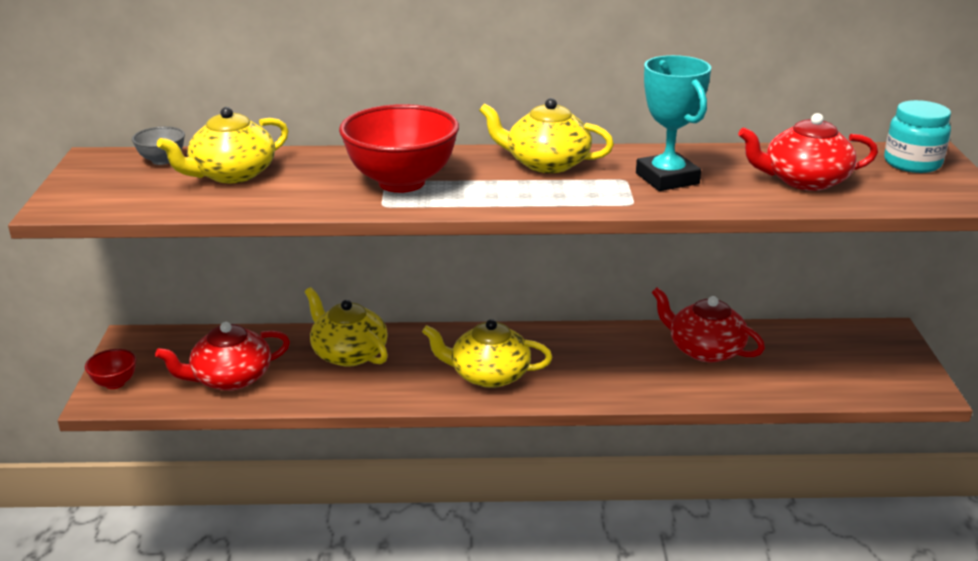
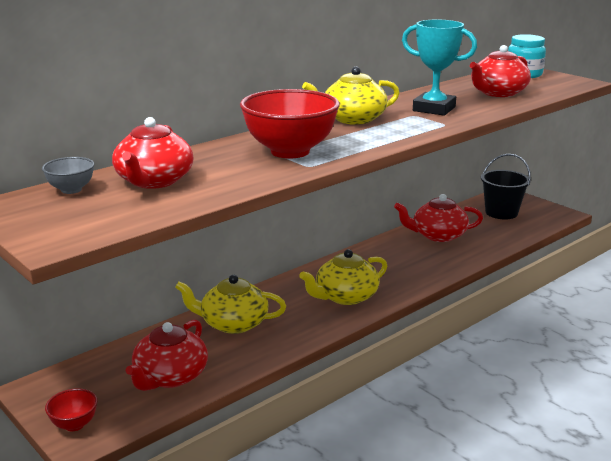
camera: 40 degrees left, 5 degrees down
yellow teapot [157,107,289,183] -> red teapot [112,117,194,189]
none -> black bucket [481,154,531,220]

